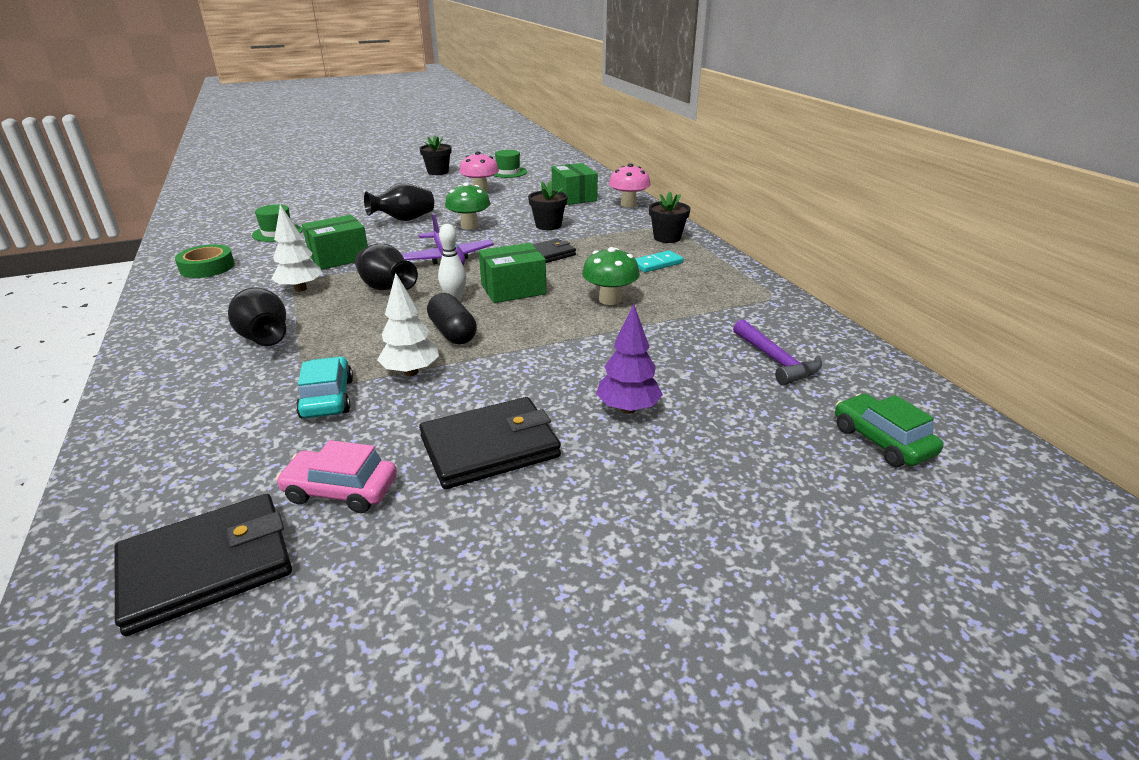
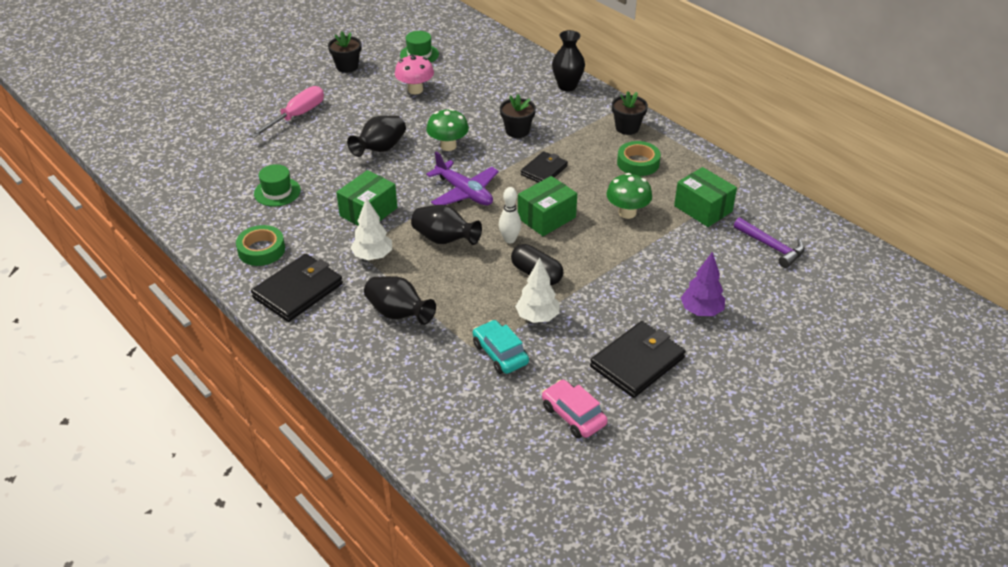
camera: 20 degrees left, 10 degrees up
black wallet [115,494,292,636] -> black wallet moved to [251,254,343,322]
pink car [276,440,397,513] -> pink car turned 60 degrees clockwise [542,380,607,438]
green box [552,163,598,205] -> green box moved to [674,167,737,227]
pink mushroom [609,163,651,207] -> black vase [552,30,585,91]
turquoise domino [635,250,684,272] -> green tape [617,141,661,176]
green car [835,394,943,467] -> none
none -> pink screwdriver [250,86,324,138]

